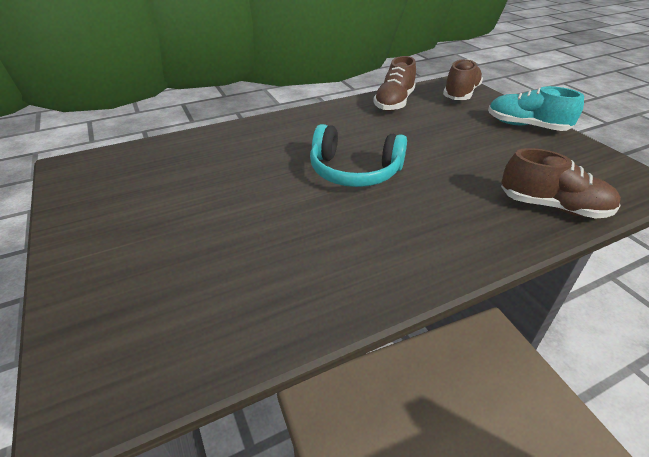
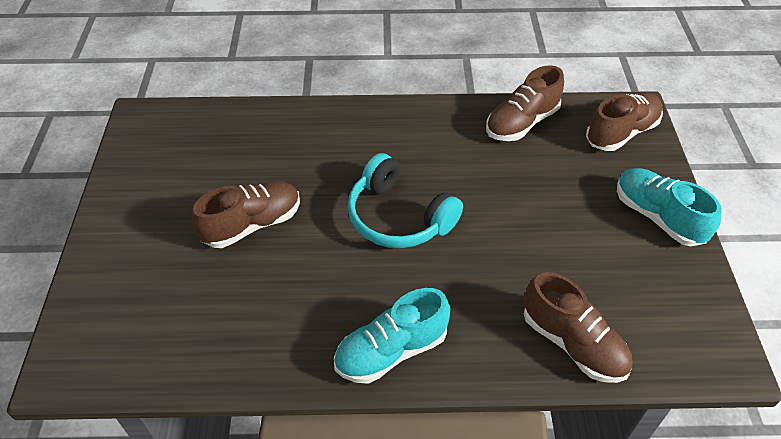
camera: 25 degrees right, 10 degrees up
none -> brown shoe [192,181,300,248]
none -> turquoise shoe [334,288,450,384]

